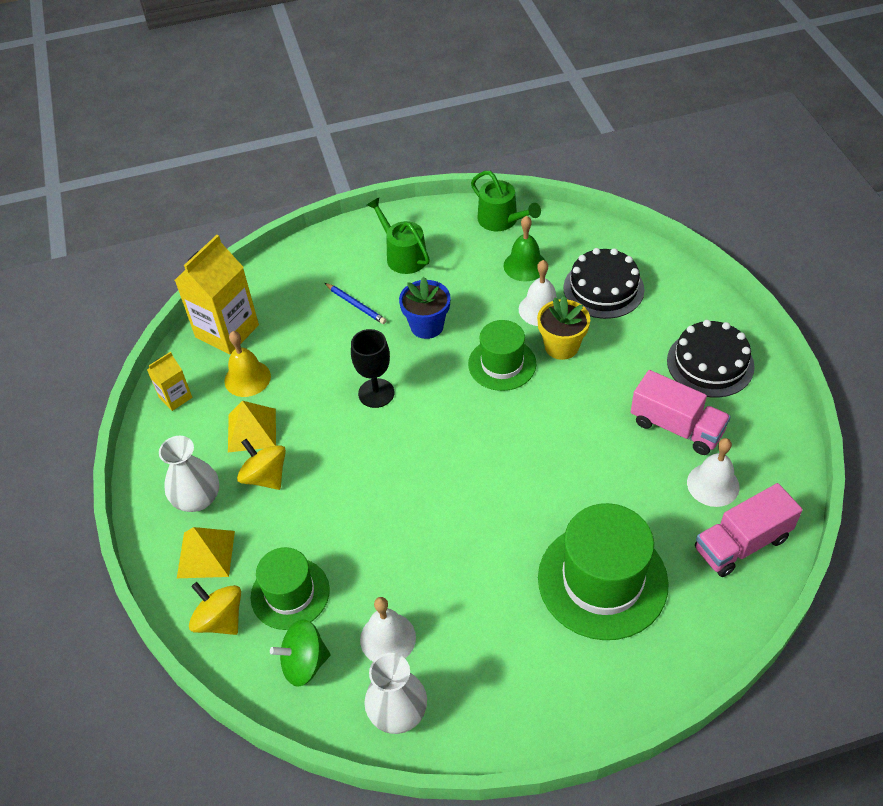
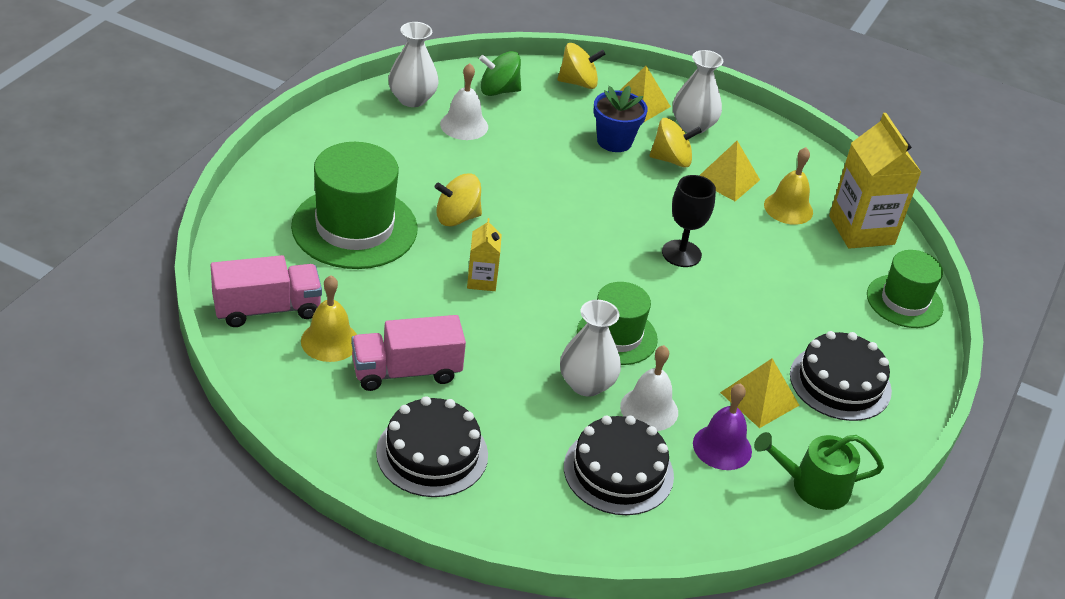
camera: 125 degrees right, 10 degrees down
yellow carton [147,352,192,411] -> yellow carton moved to [467,218,502,291]
green hat [251,547,330,630] -> green hat moved to [867,250,943,328]
green spinning top [270,619,331,687] -> green spinning top turned 120 degrees counterclockwise [479,51,521,96]
blue pencil [325,283,386,324] -> none
green watering can [367,198,430,274] -> black cake [790,331,892,421]
blue flower pot [399,277,451,339] -> blue flower pot moved to [594,86,648,152]
green bell [504,216,545,281] -> purple bell [693,384,752,470]
yellow flower pot [537,296,590,360] -> white vase [560,300,621,397]
white bell [687,438,740,507] -> yellow bell [301,275,357,362]
pink truck [695,483,803,577] -> pink truck turned 60 degrees clockwise [211,255,322,327]
none -> yellow spinning top [435,174,482,226]
none -> yellow pyramid [720,359,799,428]

